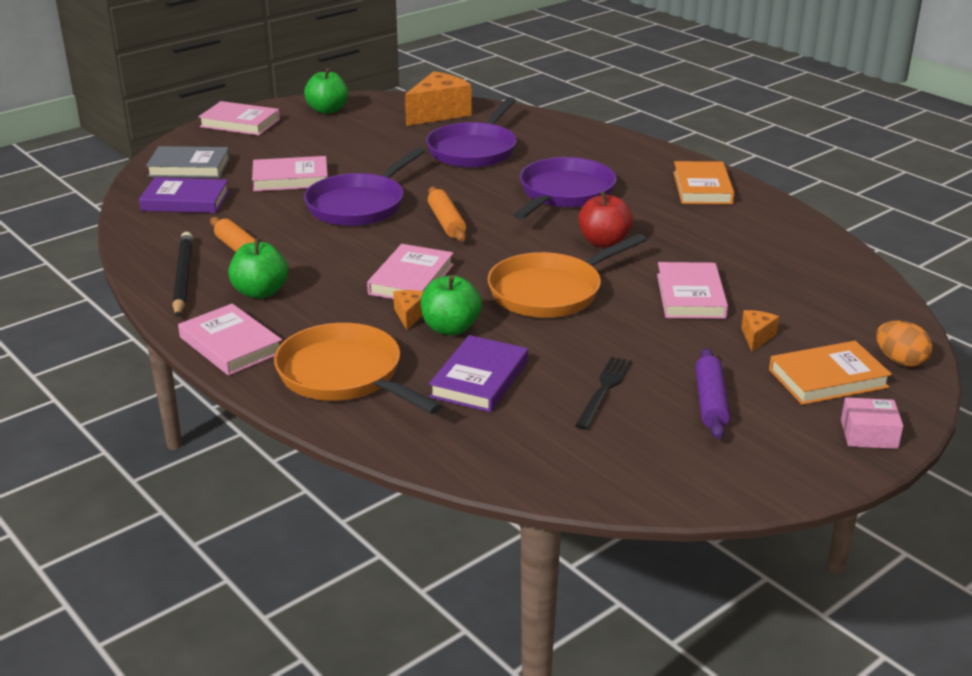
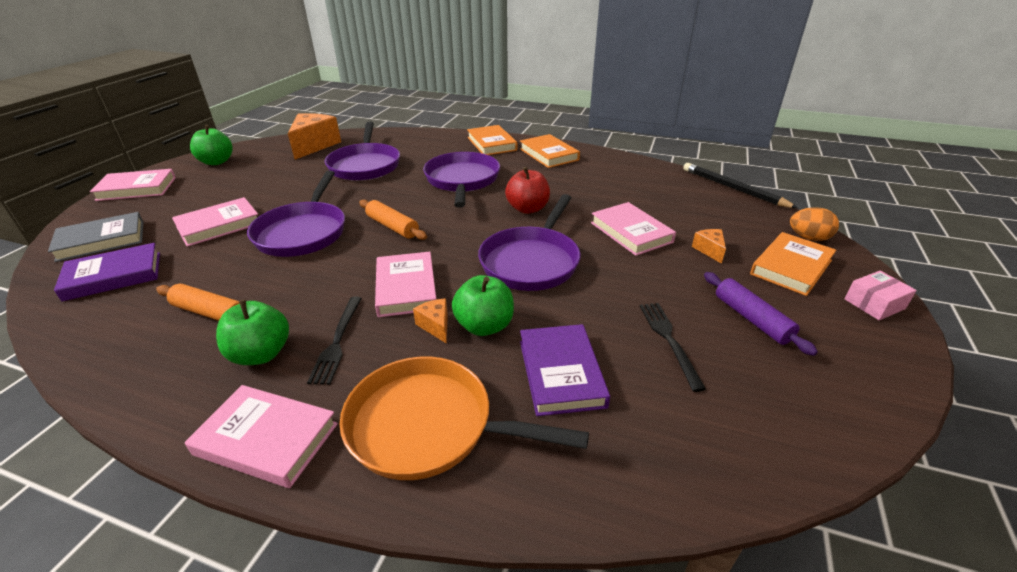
camera: 30 degrees left, 5 degrees up
black pencil [172,232,193,318] -> black pencil moved to [683,163,798,208]
orange pan [488,234,646,318] -> purple pan [478,194,581,291]
none -> black fork [307,296,362,385]
none -> orange book [467,125,517,155]

